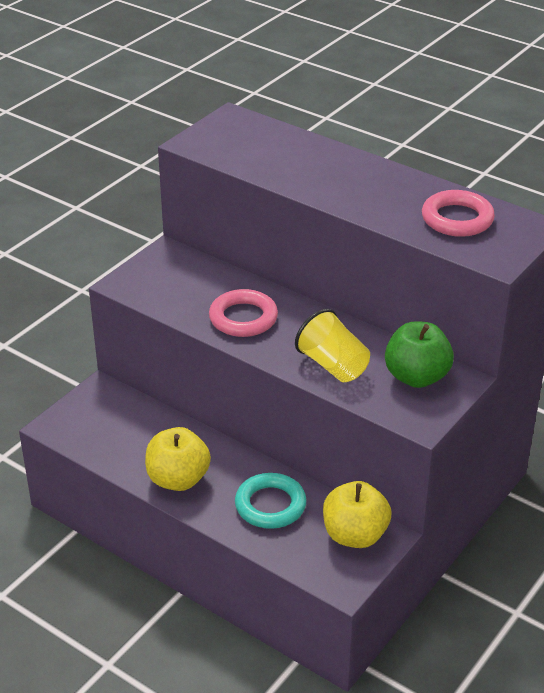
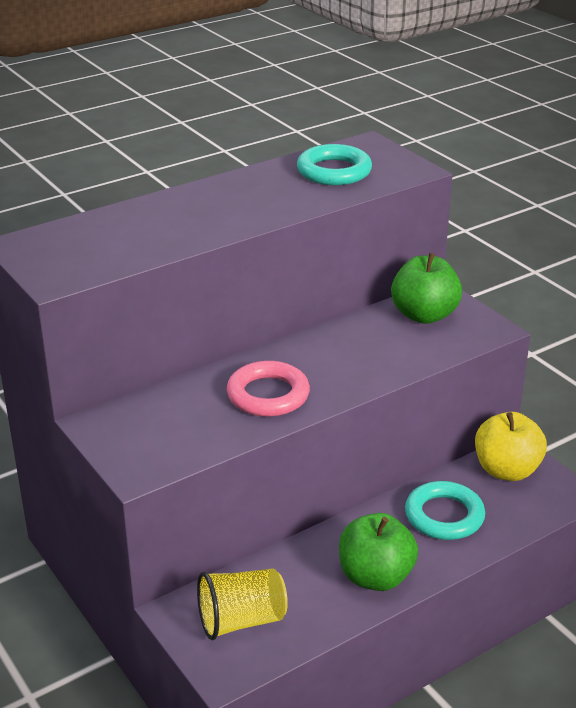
camera: 70 degrees left, 5 degrees down
yellow apple [145,427,211,491] -> green apple [339,513,418,591]
yellow cup [295,309,370,382] -> yellow cup moved to [197,568,288,640]
pink ring [422,190,495,237] -> turquoise ring [297,144,372,185]

